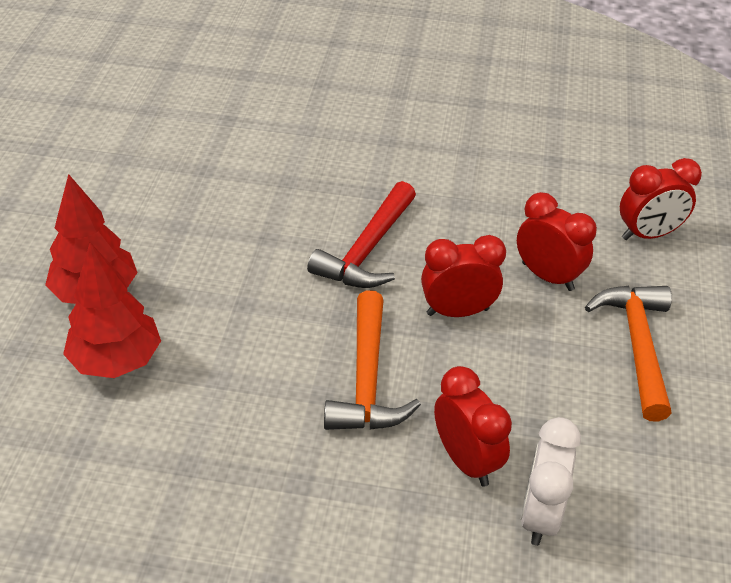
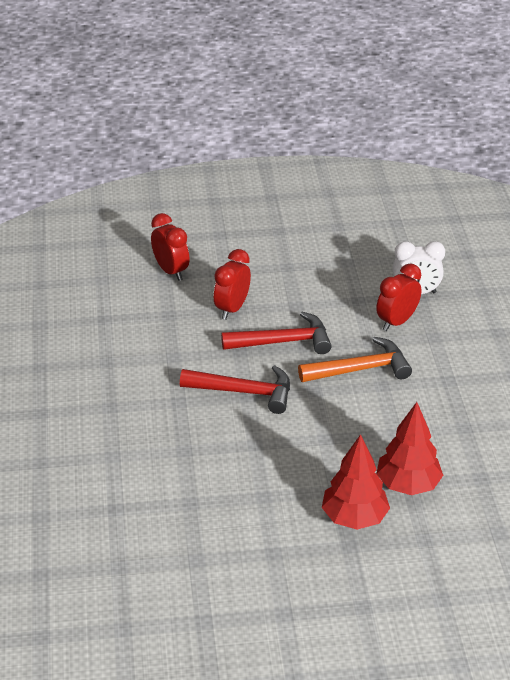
camera: 105 degrees left, 5 degrees down
red clock [421,235,506,317] -> red hammer [221,312,332,354]
orange hammer [585,286,672,422] -> none

